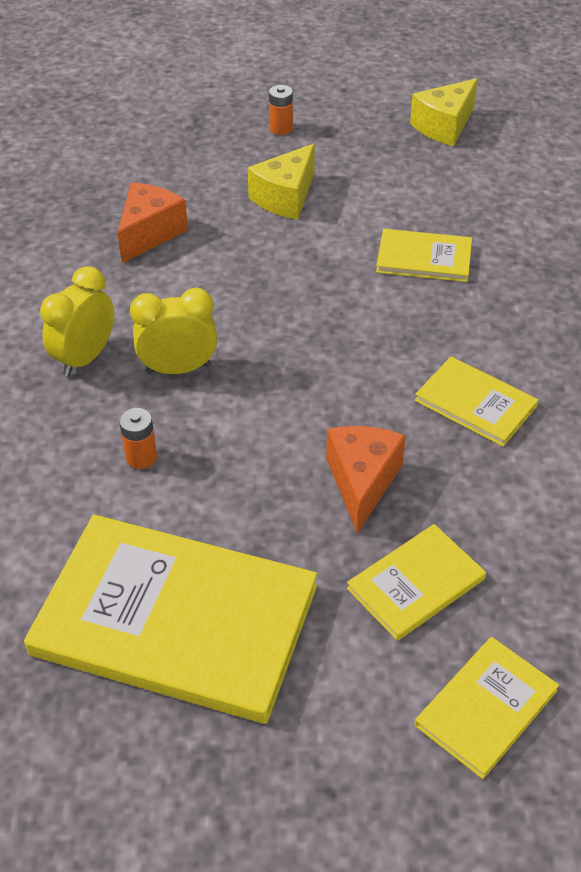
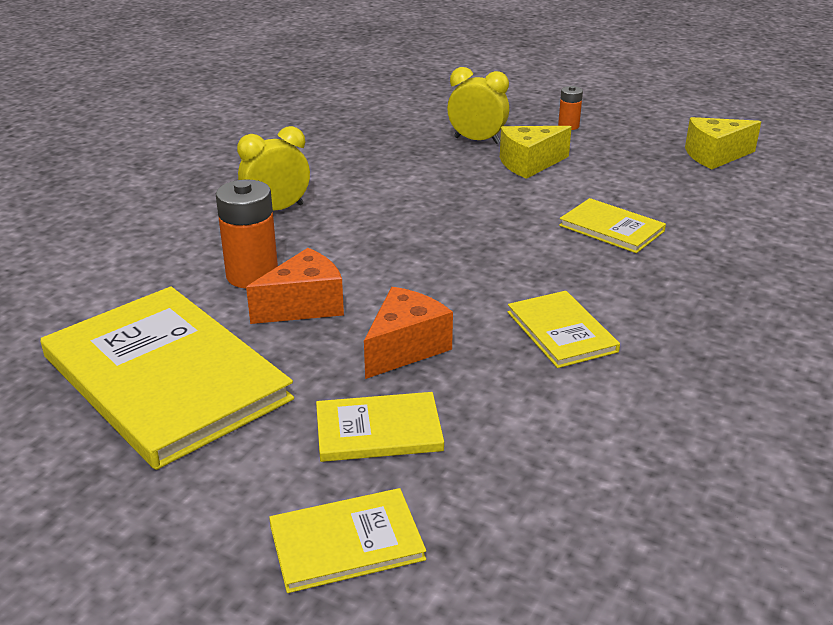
camera: 30 degrees right, 15 degrees down
orange cheese [117,183,188,263] -> orange cheese moved to [246,248,344,324]
orange battery [119,408,157,469] -> orange battery [216,180,278,288], size x1.85
yellow clock [130,287,217,374] -> yellow clock moved to [447,67,509,144]

